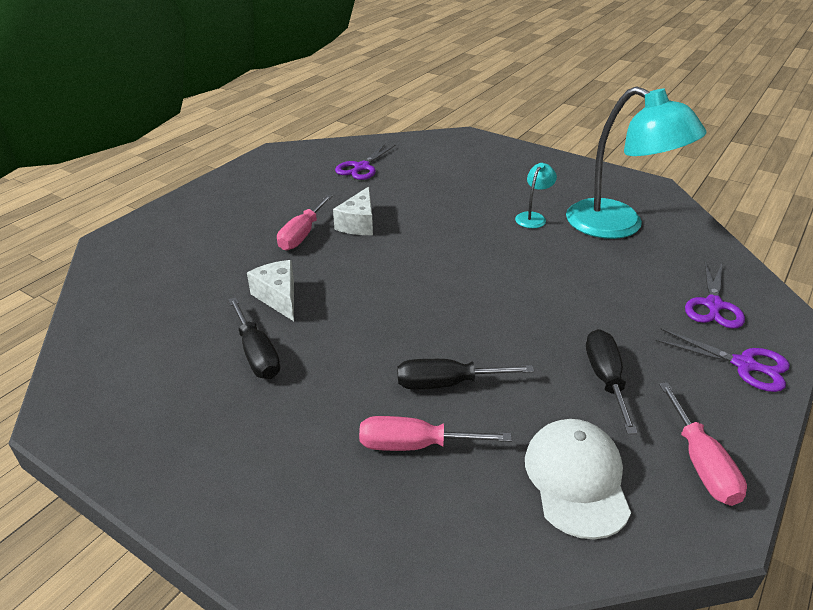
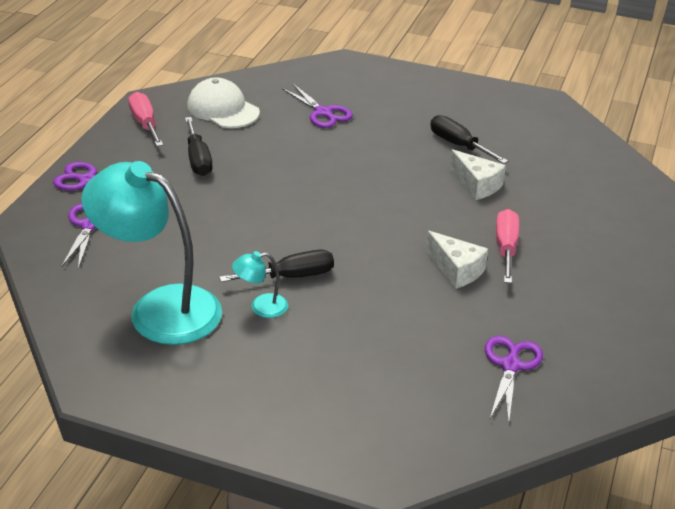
camera: 165 degrees right, 0 degrees up
white cheese [333,186,373,235] -> white cheese turned 135 degrees clockwise [426,231,488,289]
pink screwdriver [359,416,512,451] -> purple scissors [282,84,353,128]
black screwdriver [397,359,534,389] -> black screwdriver moved to [219,250,334,282]
turquoise lamp [515,163,557,228] -> turquoise lamp turned 60 degrees clockwise [232,251,288,318]
white cap [525,419,631,539] -> white cap turned 150 degrees clockwise [187,77,260,128]

